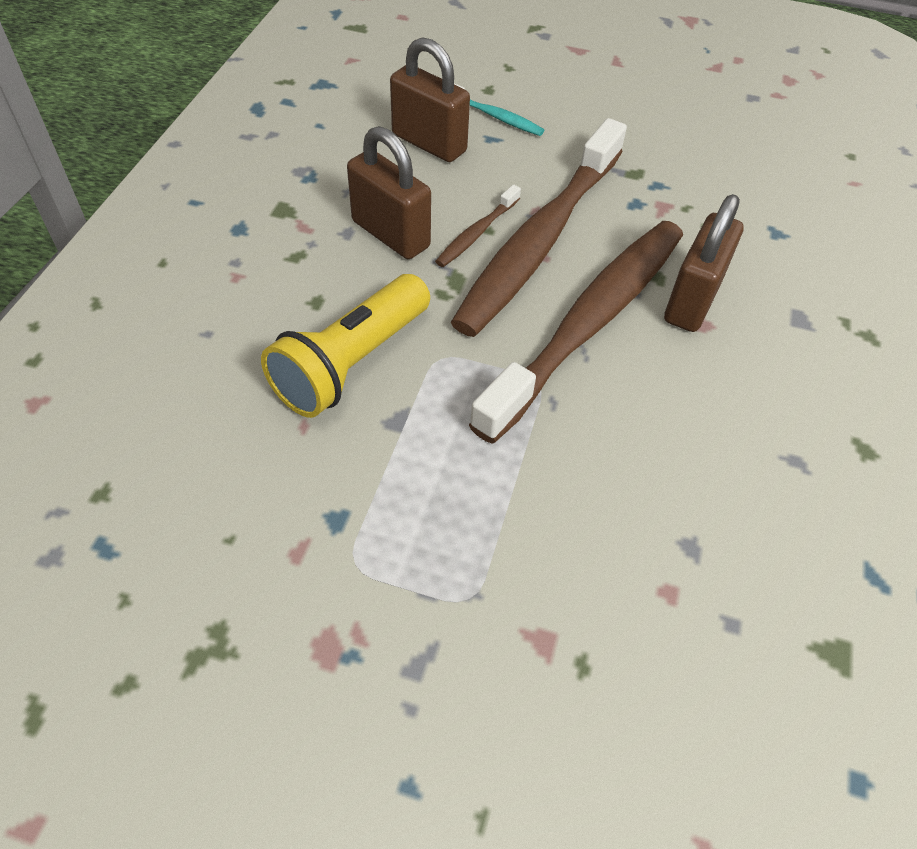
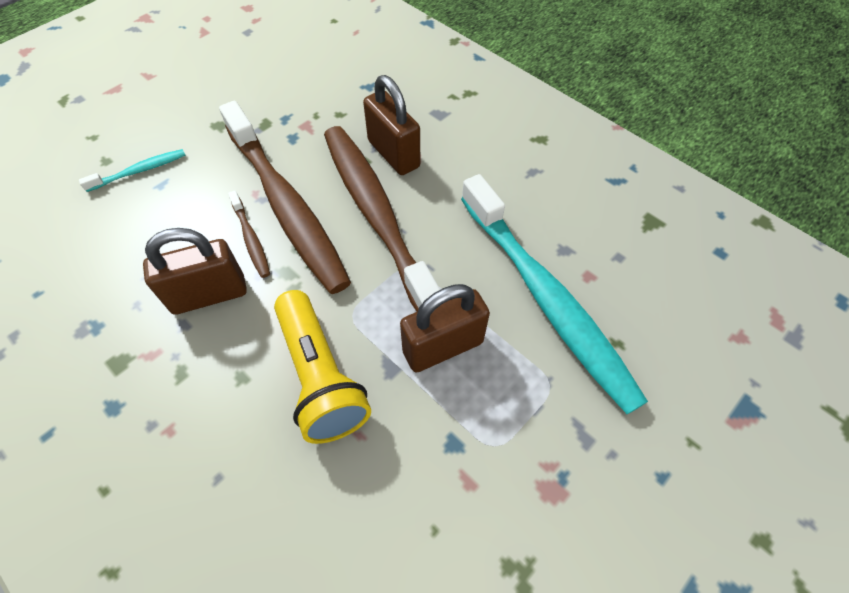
camera: 60 degrees left, 5 degrees up
brown padlock [390,37,470,162] -> brown padlock moved to [400,284,490,372]
none -> turquoise toothbrush [461,174,648,414]

